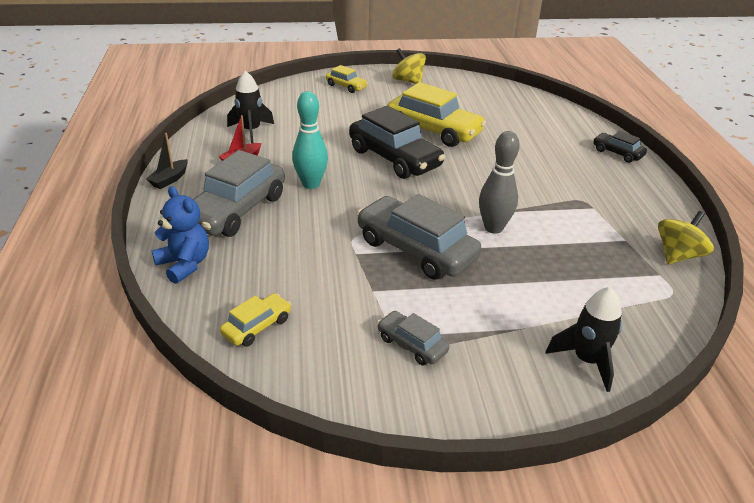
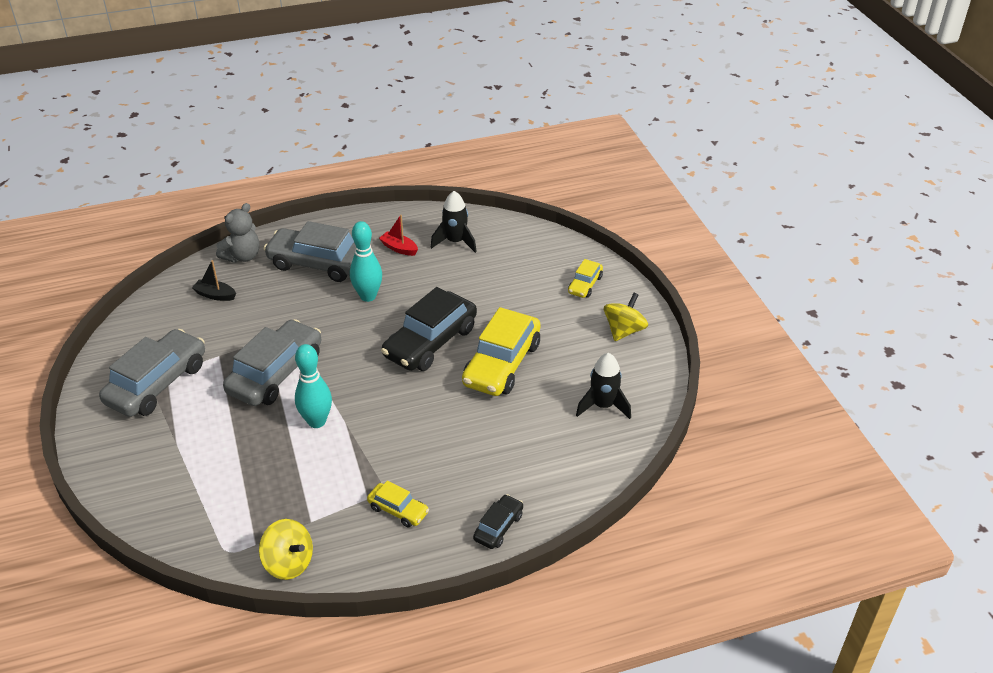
camera: 80 degrees right, 5 degrees up
black boat [146,133,188,189] -> black boat moved to [192,260,236,301]
blue teddy bear [151,186,209,284] -> grey teddy bear [216,203,259,263]
yellow car [220,293,291,347] -> yellow car moved to [367,481,429,528]
grey car [377,311,449,365] -> grey car [99,329,205,417], size x2.01
grey bowling pin [479,131,520,234] -> turquoise bowling pin [295,344,332,428]
black rocket [546,287,622,392] -> black rocket moved to [576,353,631,419]

